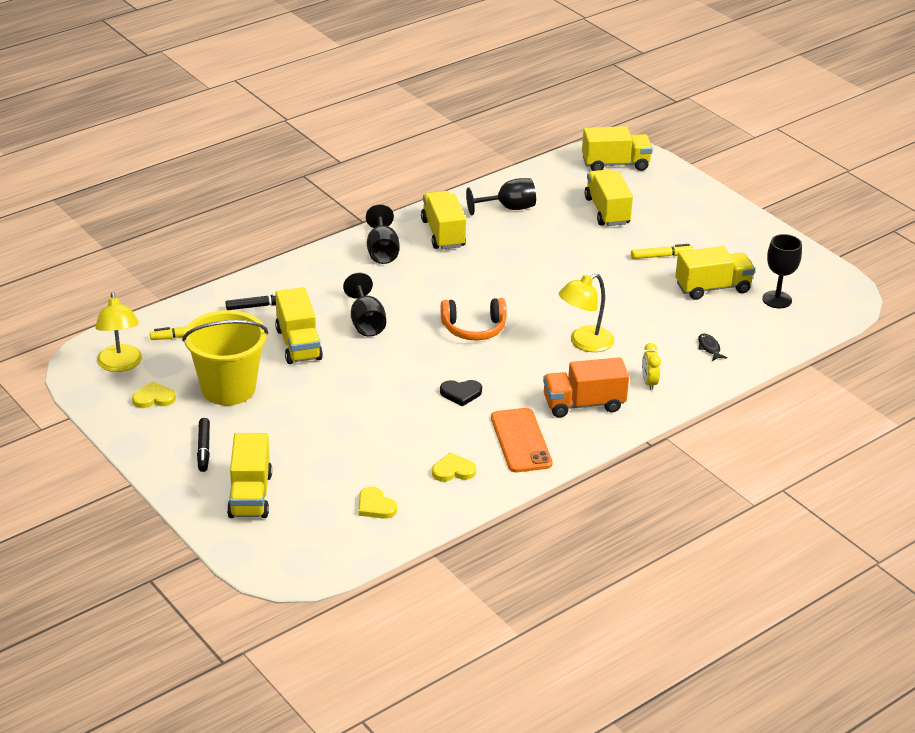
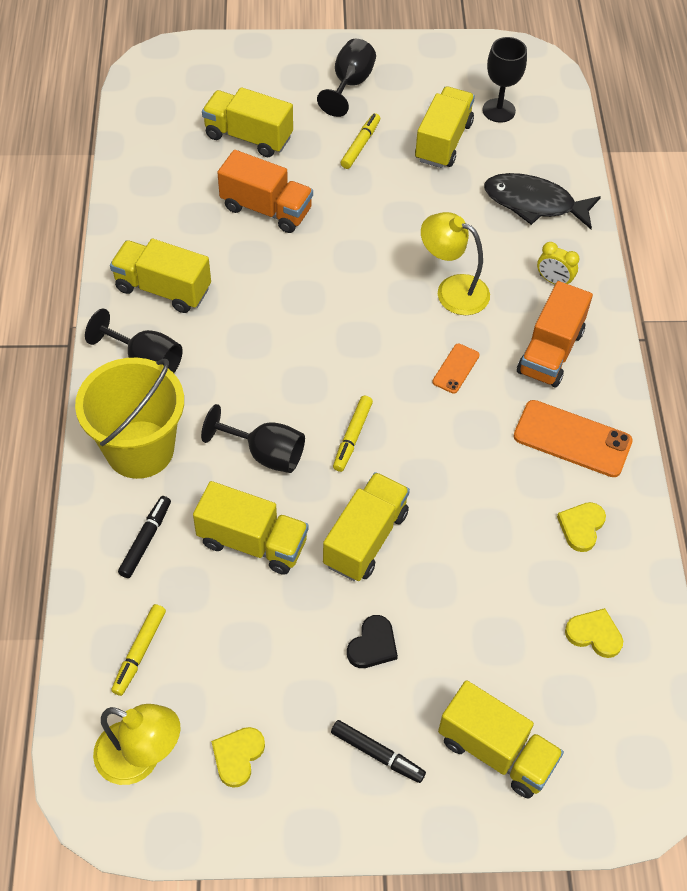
camera: 55 degrees left, 20 degrees up
yellow bucket [182,310,268,405] -> yellow bucket moved to [75,358,184,479]
yellow heart [358,487,397,519] -> yellow heart turned 150 degrees counterclockwise [565,608,623,658]
black heart [440,380,482,406] -> black heart moved to [347,615,398,668]
orange headphones [441,298,507,341] -> none
black goblet [466,178,536,215] -> black goblet moved to [317,39,376,117]
yellow lamp [559,273,614,352] -> yellow lamp turned 120 degrees clockwise [421,212,490,315]
yellow truck [582,126,653,171] -> yellow truck moved to [323,472,410,581]
black fish [698,334,727,361] -> black fish [484,173,601,229], size x2.34
none -> orange truck [217,150,313,233]
none -> yellow marker [333,396,373,472]
none -> orange phone [432,343,480,394]

